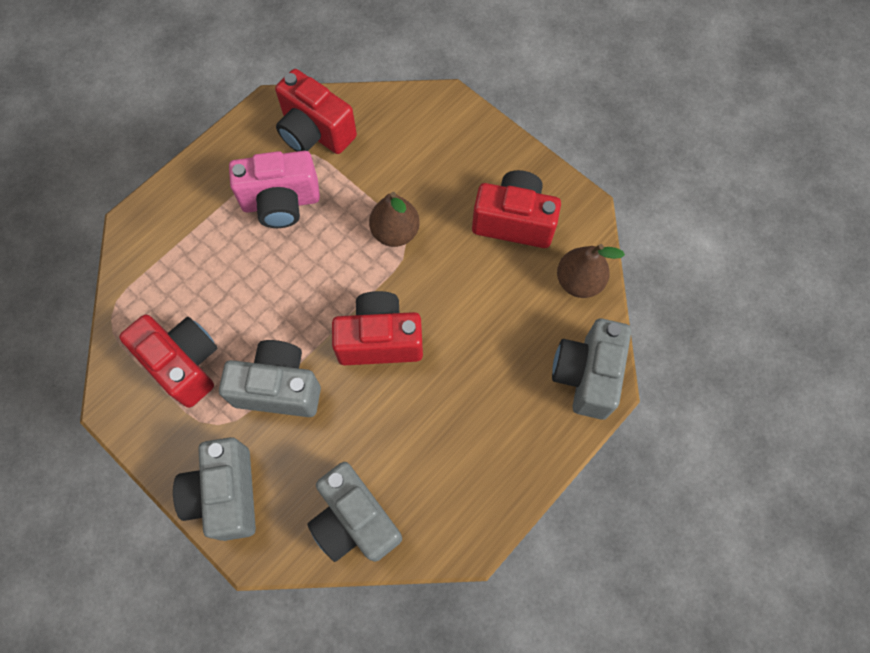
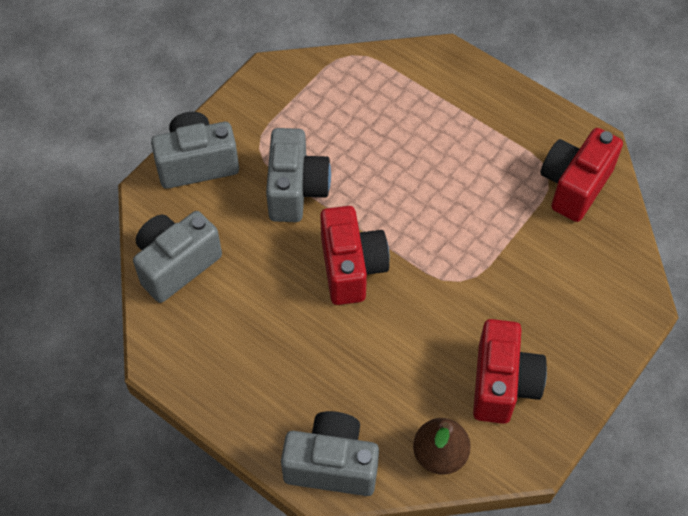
camera: 85 degrees right, 10 degrees down
red camera [119,315,217,408] -> none
pink camera [229,151,320,228] -> none
brown pear [369,192,420,247] -> none

